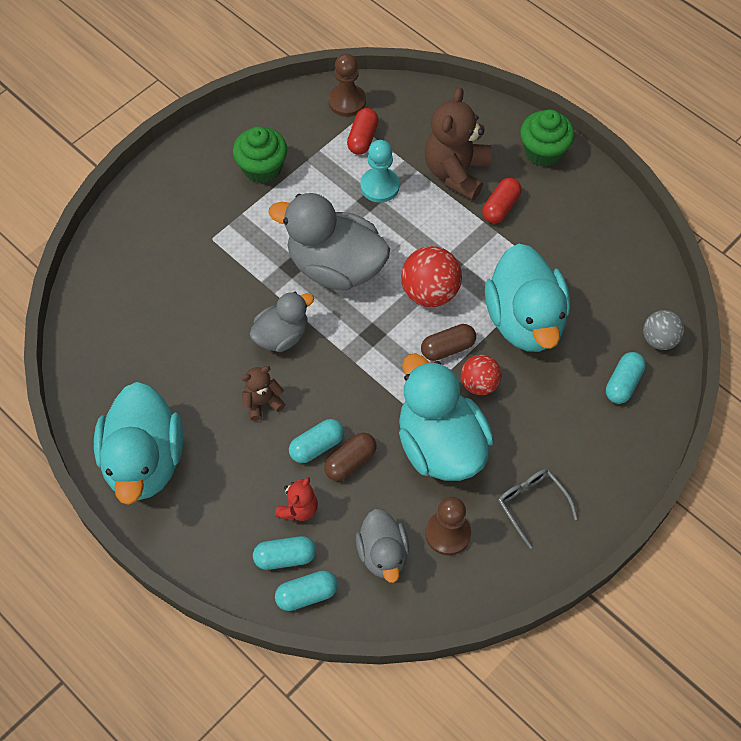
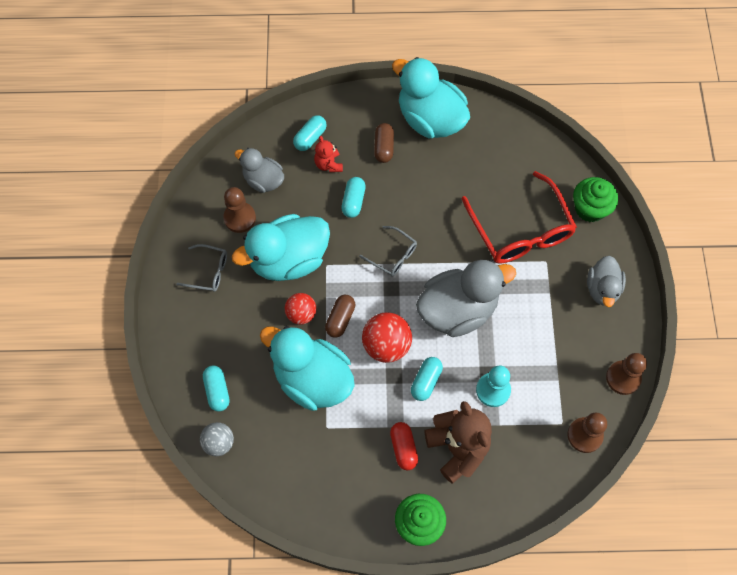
camera: 135 degrees right, 5 degrees up
green cupcake [233,126,287,183] -> green cupcake moved to [573,177,618,222]
brown teddy bear [242,366,286,421] -> none
grey duck [250,292,314,352] -> grey duck moved to [587,256,626,307]
turquoise capsule [275,570,338,611] -> turquoise capsule moved to [411,357,443,401]
brown capsule [324,433,377,481] -> brown capsule moved to [374,123,394,163]
red capsule [347,108,379,155] -> none
turquoise duck [399,353,494,481] -> turquoise duck turned 135 degrees clockwise [232,214,330,281]
none -> grey glasses [359,226,417,276]
none -> red glasses [462,171,577,263]
none -> brown pawn [606,353,647,395]

